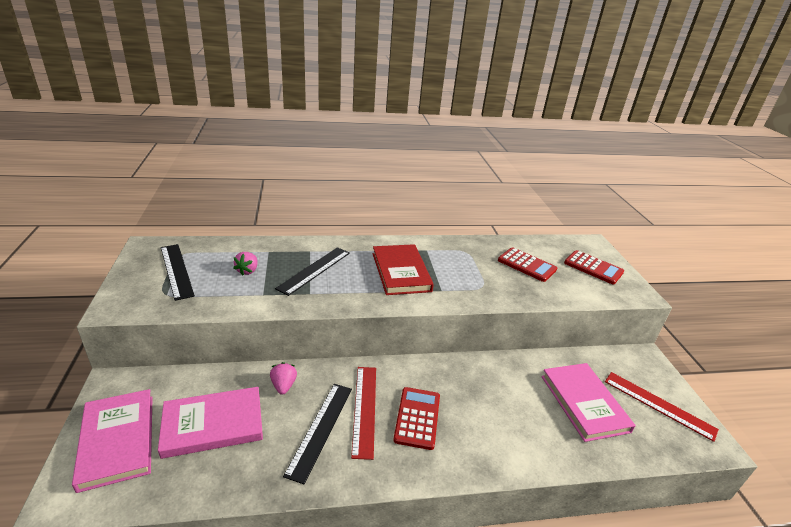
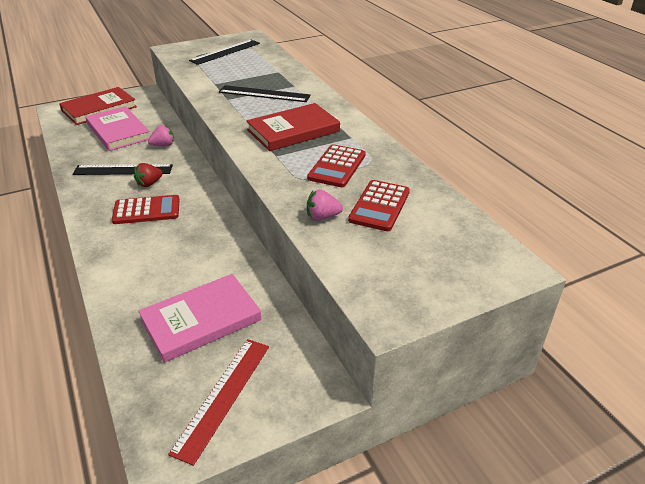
camera: 75 degrees right, 5 degrees up
pink book [72,389,152,493] -> red book [59,87,137,125]
pink strawberry [233,252,258,276] -> pink strawberry moved to [307,189,343,221]
red ruler [351,367,376,460] -> red strawberry [134,163,163,187]
red calculator [564,250,624,284] -> red calculator moved to [307,144,366,187]

